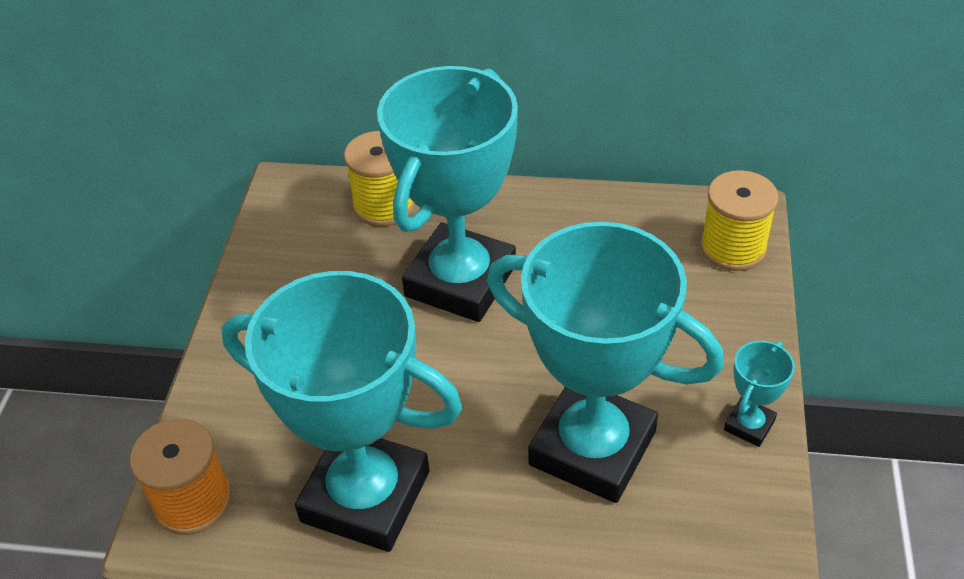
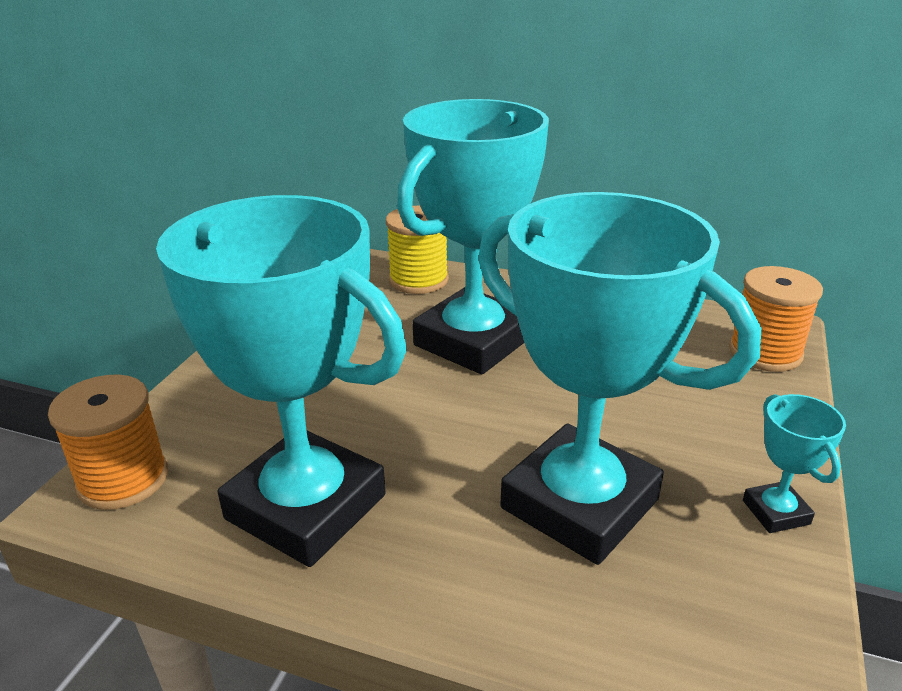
camera: 10 degrees right, 15 degrees down
yellow spool [700,170,778,271] -> orange spool [729,266,823,372]
turquoise trophy [724,341,795,447] -> turquoise trophy turned 60 degrees counterclockwise [743,394,846,533]

